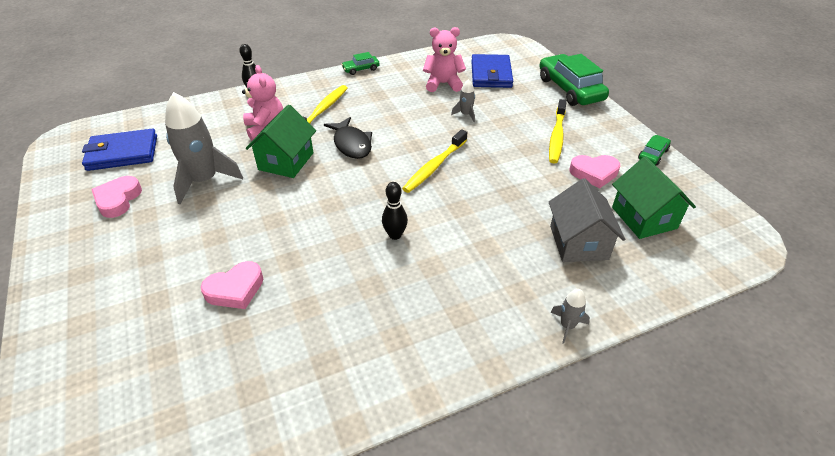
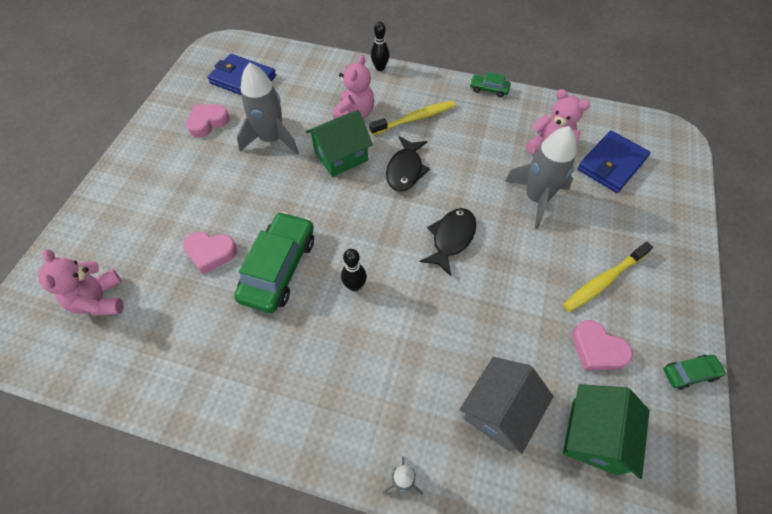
camera: 40 degrees right, 15 degrees up
yellow toothbrush [402,129,467,193] -> black fish [420,208,476,276]
grey rocket [451,79,475,122] -> grey rocket [505,126,577,229], size x2.20
green car [540,54,609,106] -> green car moved to [234,212,314,313]
none -> pink teddy bear [38,249,124,316]

